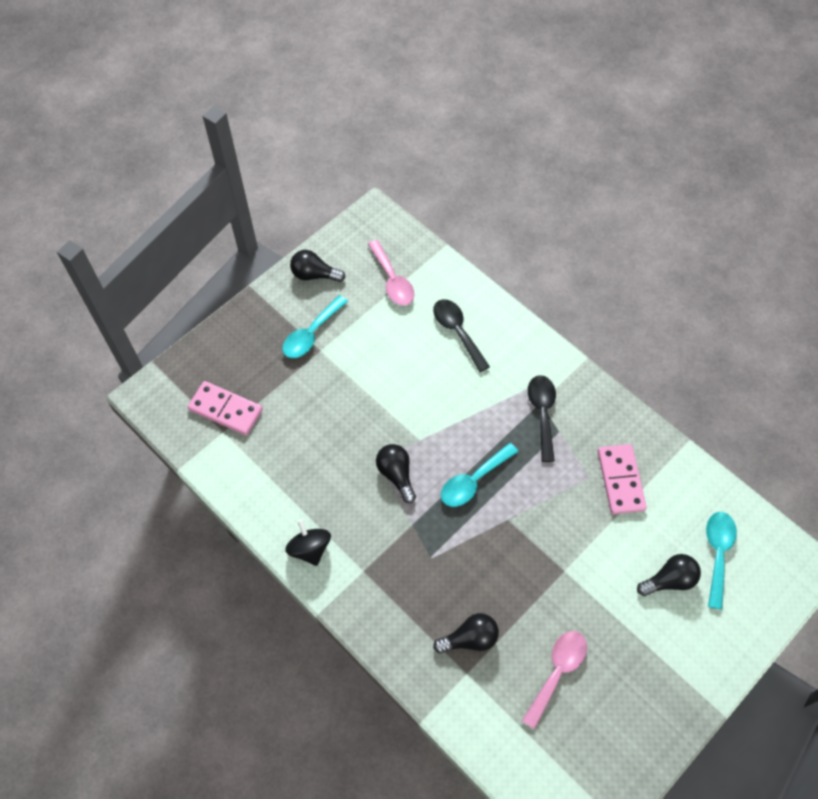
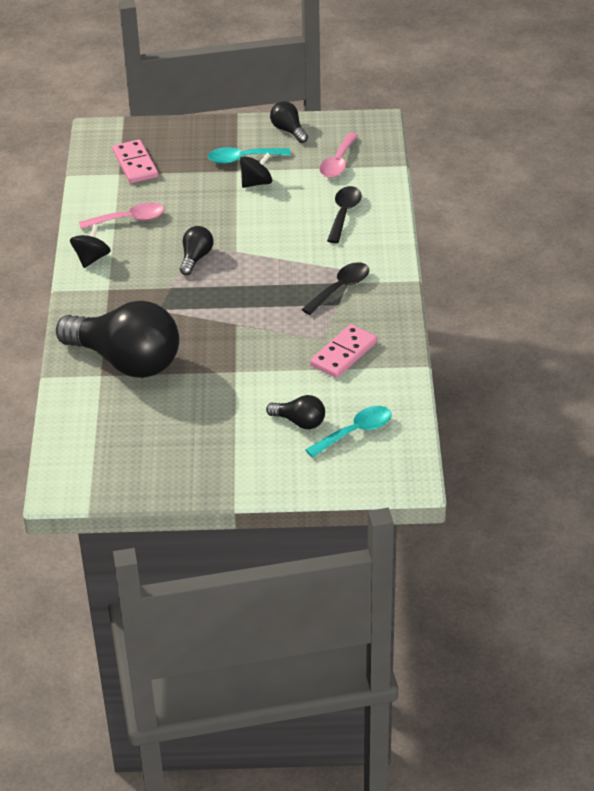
camera: 45 degrees right, 20 degrees down
black light bulb [433,613,499,654] -> black light bulb [56,301,179,378], size x2.30
turquoise spoon [441,443,518,507] -> none
pink spoon [522,631,587,729] -> pink spoon moved to [79,203,165,229]
none -> black spinning top [240,153,272,188]

